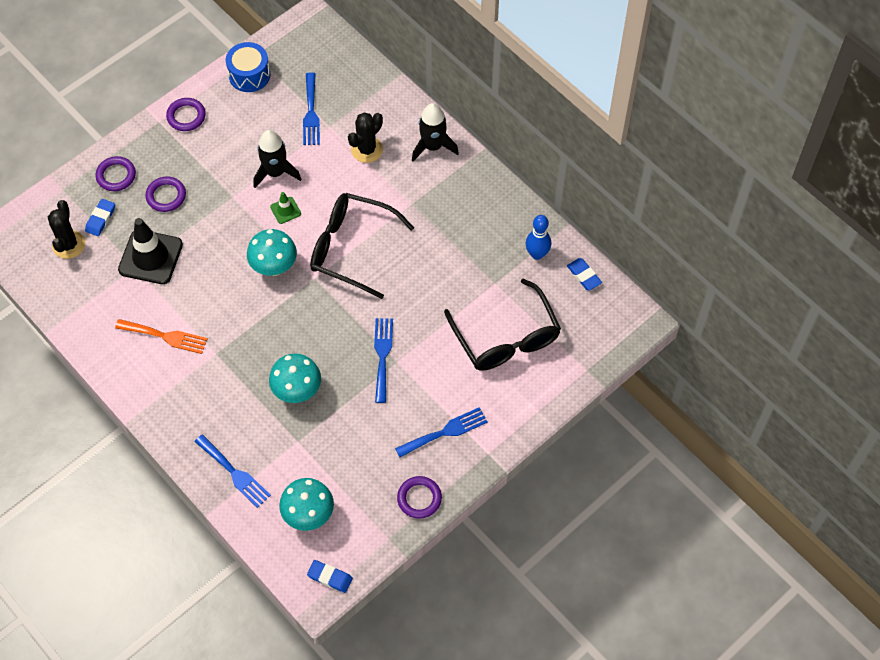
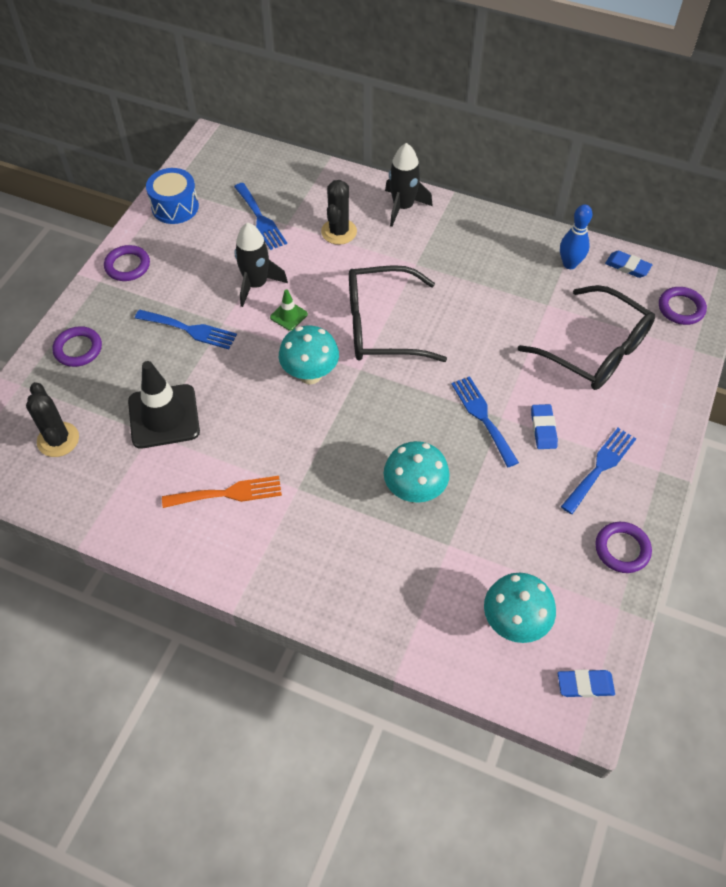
camera: 25 degrees left, 5 degrees down
blue eraser [85,199,115,236] -> blue eraser moved to [531,404,558,449]
purple ring [145,177,186,212] -> purple ring moved to [659,287,707,325]
blue fork [194,434,271,508] -> blue fork moved to [135,310,237,349]

